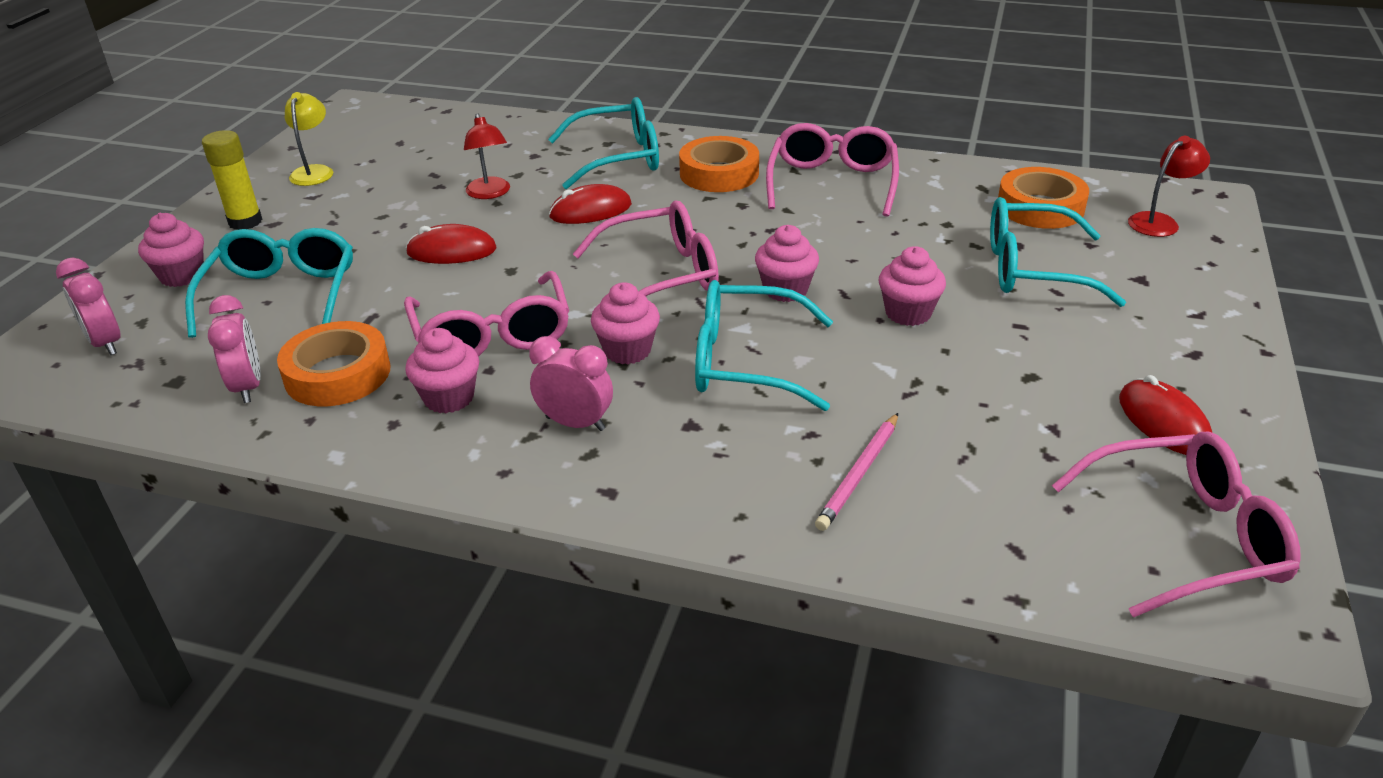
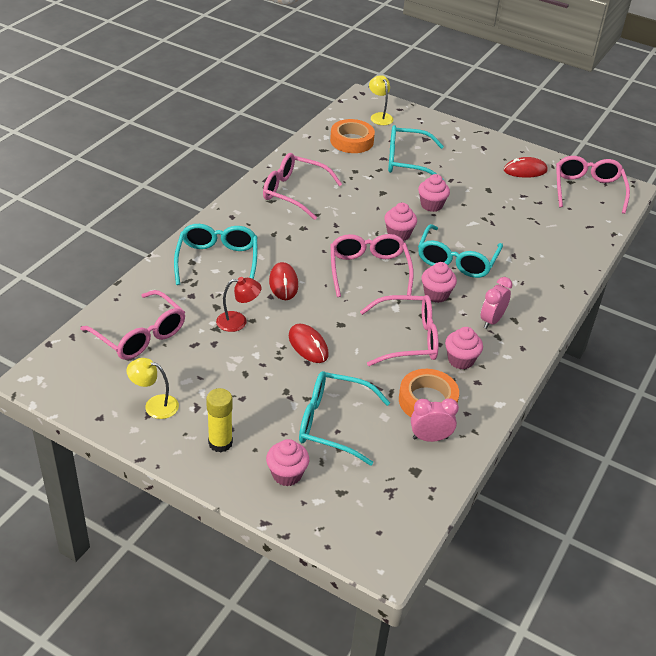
camera: 80 degrees left, 5 degrees up
pink clock [56,258,121,355] -> none
red mouse [406,224,497,264] -> red mouse turned 45 degrees counterclockwise [289,324,329,363]
orange tape [679,136,759,192] -> none
pink pencil [815,413,898,531] -> none
turquoise glasses [990,197,1126,307] -> turquoise glasses turned 75 degrees clockwise [388,125,444,180]
red lamp [1128,136,1210,237] -> yellow lamp [369,75,394,125]
none -> pink glasses [80,290,185,360]

